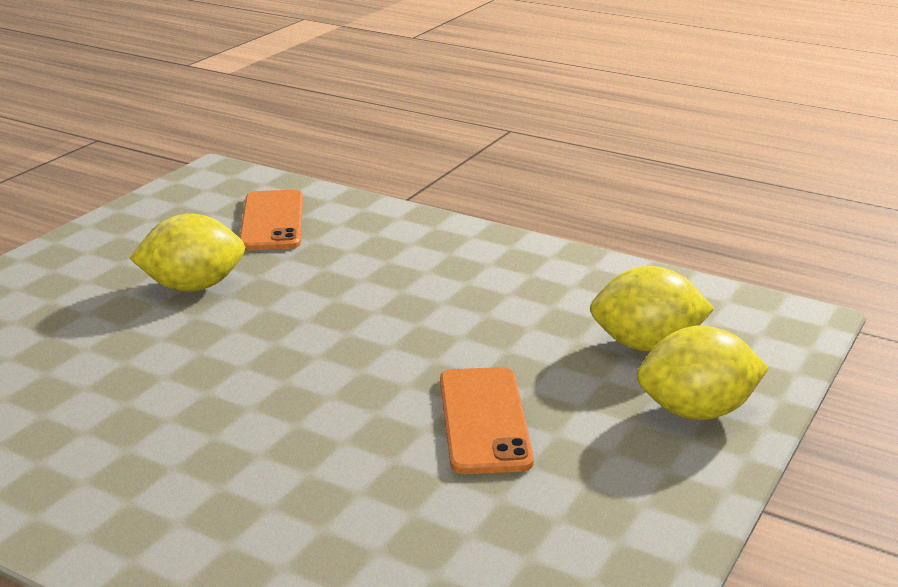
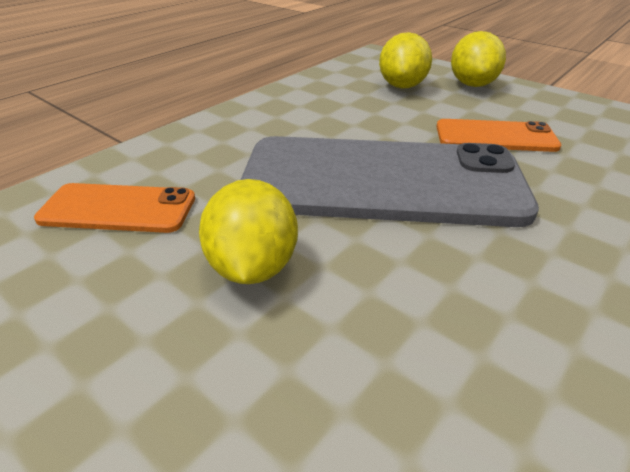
camera: 80 degrees left, 10 degrees up
none -> grey phone [241,136,539,227]

